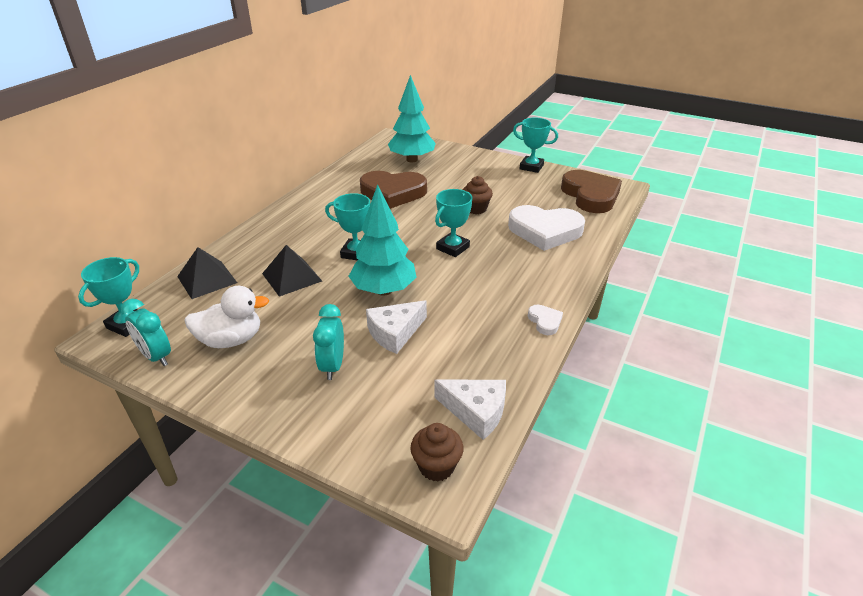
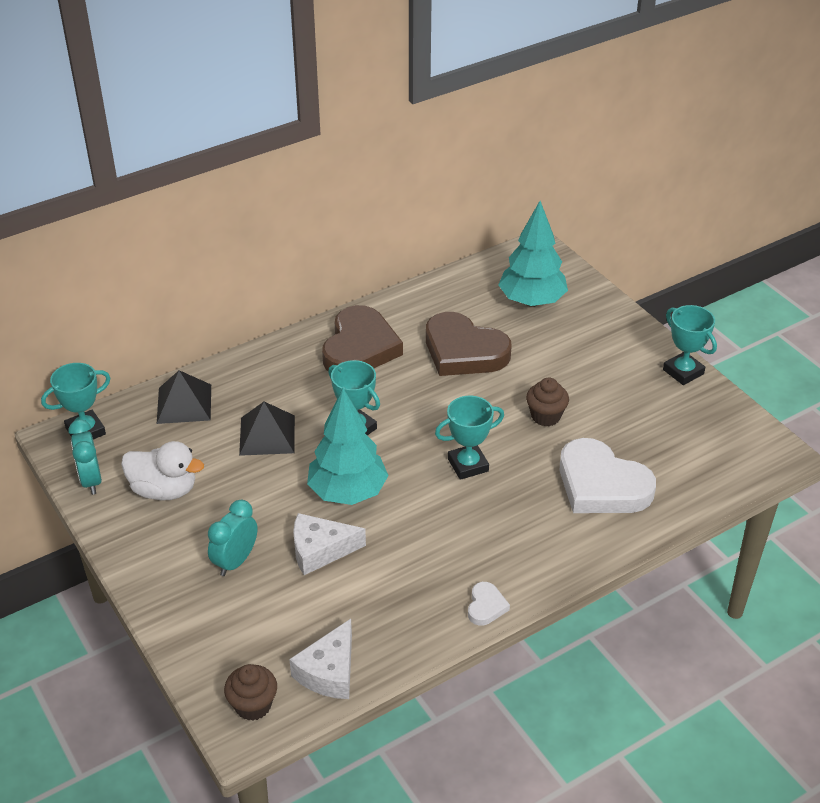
camera: 30 degrees right, 5 degrees up
white cheese [434,379,506,440] -> white cheese turned 60 degrees clockwise [289,619,352,699]
brown heart [561,170,622,213] -> brown heart moved to [322,305,403,371]

